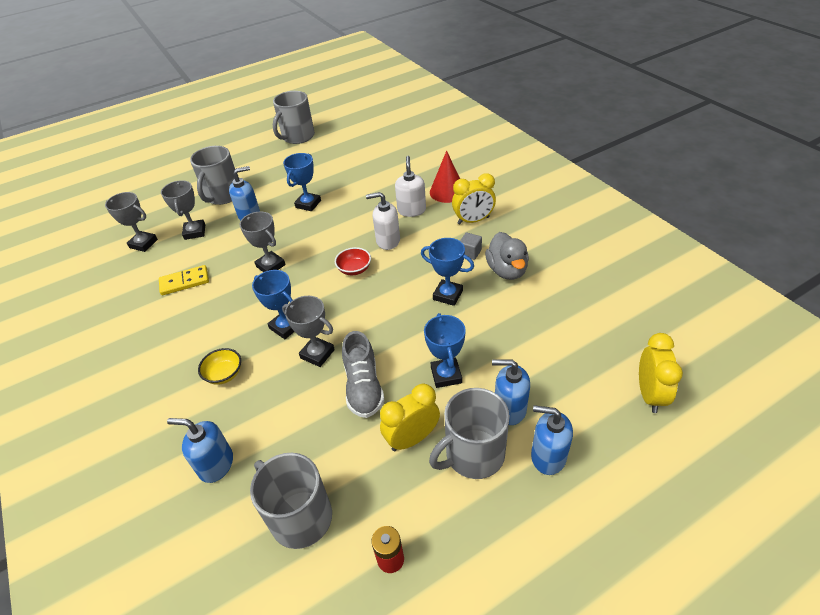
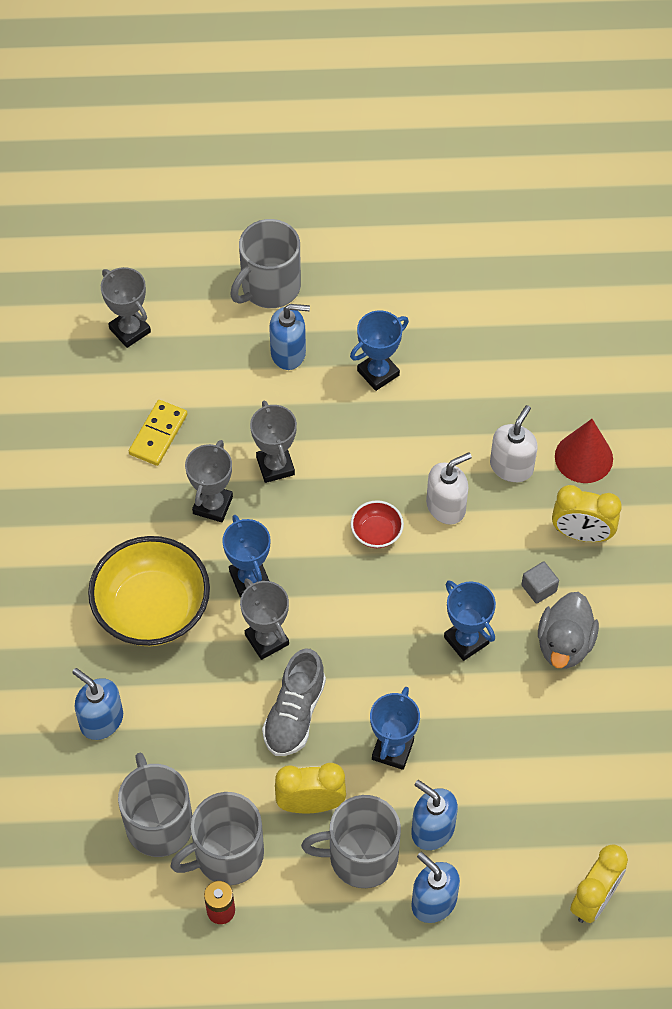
camera: 25 degrees right, 15 degrees up
yellow domino [159,265,209,295] -> yellow domino turned 75 degrees counterclockwise [129,400,187,466]
grey trophy [161,180,205,240] -> grey trophy moved to [185,440,233,522]
yellow bowl [198,348,241,385] -> yellow bowl [88,536,210,646], size x2.22
grey mug [273,91,315,144] -> grey mug moved to [170,792,264,885]
white soap dispenser [366,192,400,250] -> white soap dispenser turned 120 degrees clockwise [426,452,472,525]

